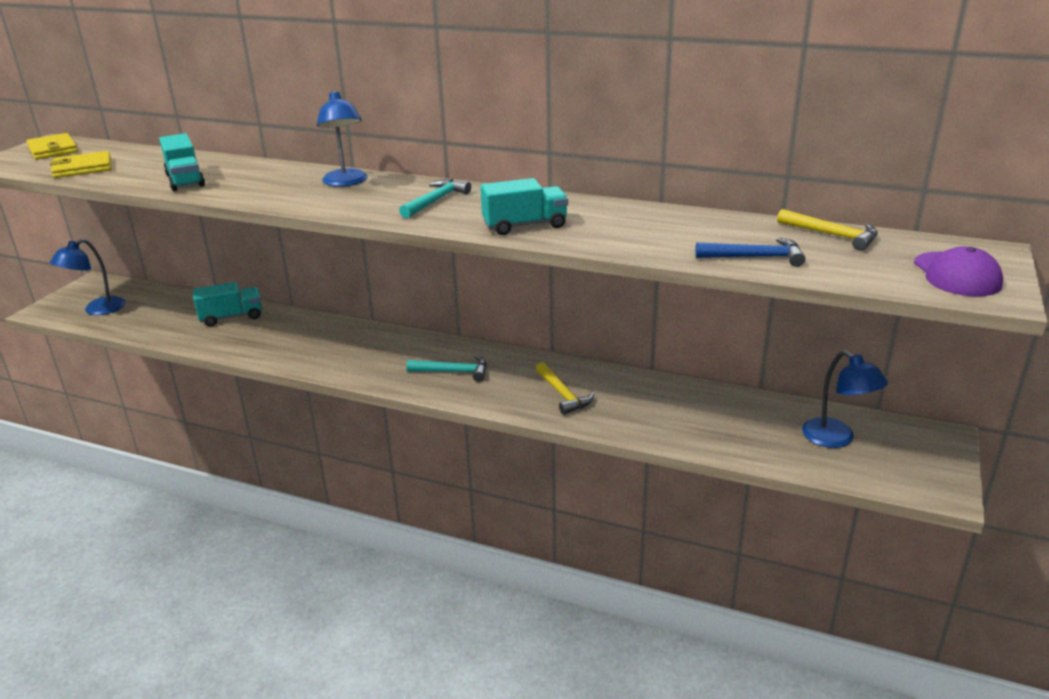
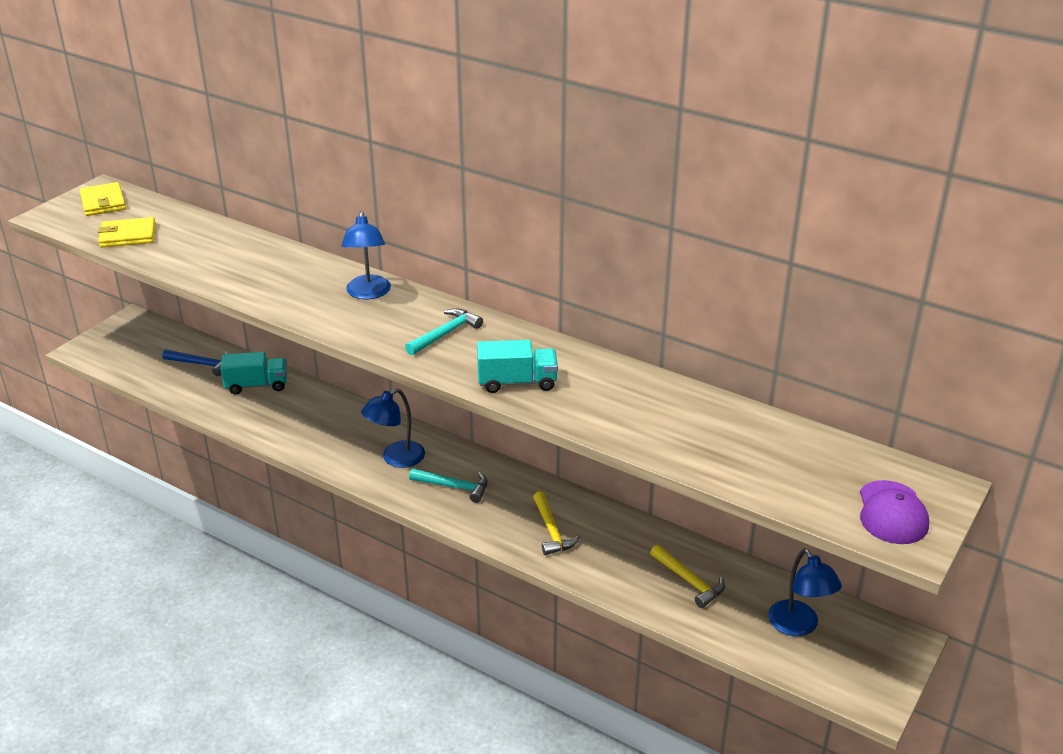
camera: 10 degrees right, 5 degrees up
blue lamp [50,239,126,315] -> blue lamp moved to [361,389,425,468]
turquoise truck [159,133,205,191] -> none
blue hammer [695,238,805,267] -> blue hammer moved to [162,349,228,376]
yellow hammer [777,209,878,251] -> yellow hammer moved to [650,545,725,608]

